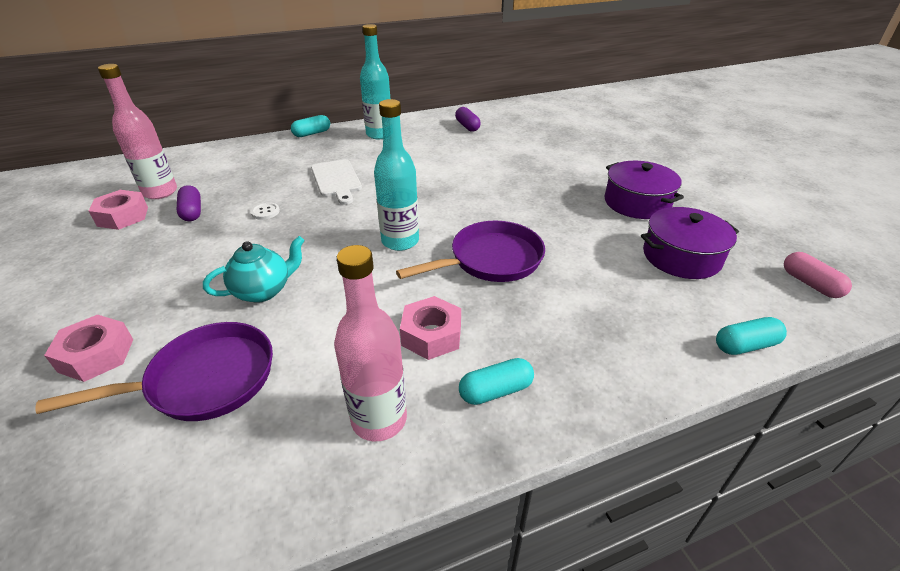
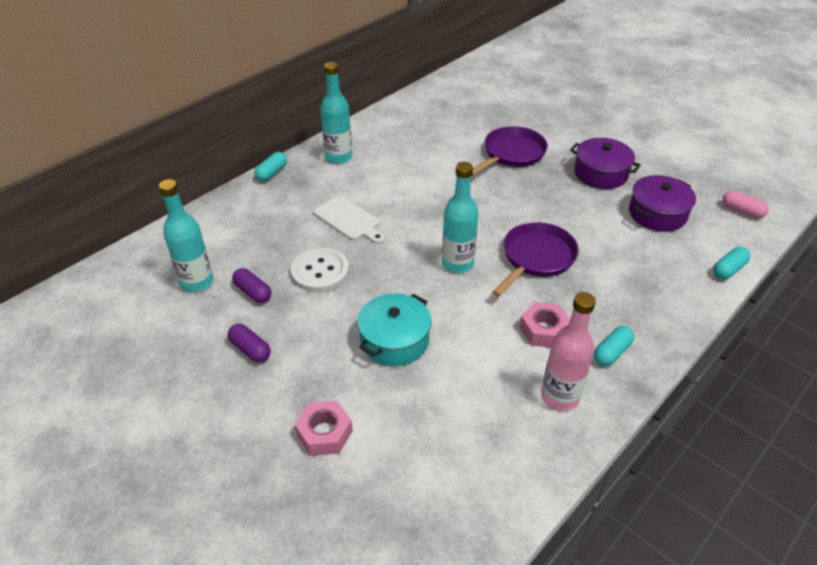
camera: 25 degrees left, 5 degrees up
purple pan [35,322,273,421] -> purple pan moved to [472,126,548,176]
pink nut [89,190,148,230] -> none
pink bottle [98,64,177,199] -> turquoise bottle [159,179,213,292]
turquoise teapot [203,236,305,303] -> turquoise pot [357,293,432,366]
white button [251,202,280,220] -> white button [291,248,349,292], size x2.26
purple capsule [455,107,481,132] -> purple capsule moved to [228,324,271,362]

